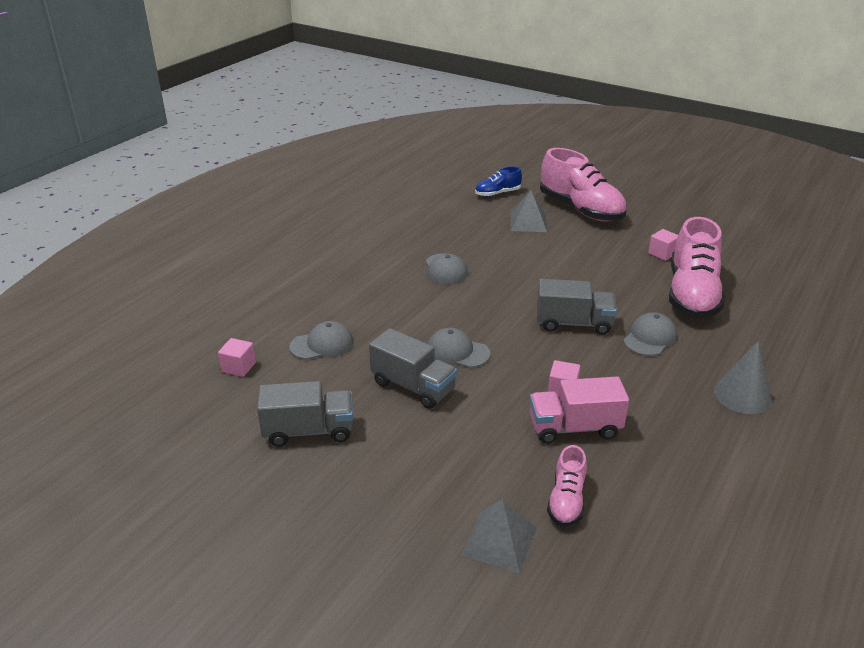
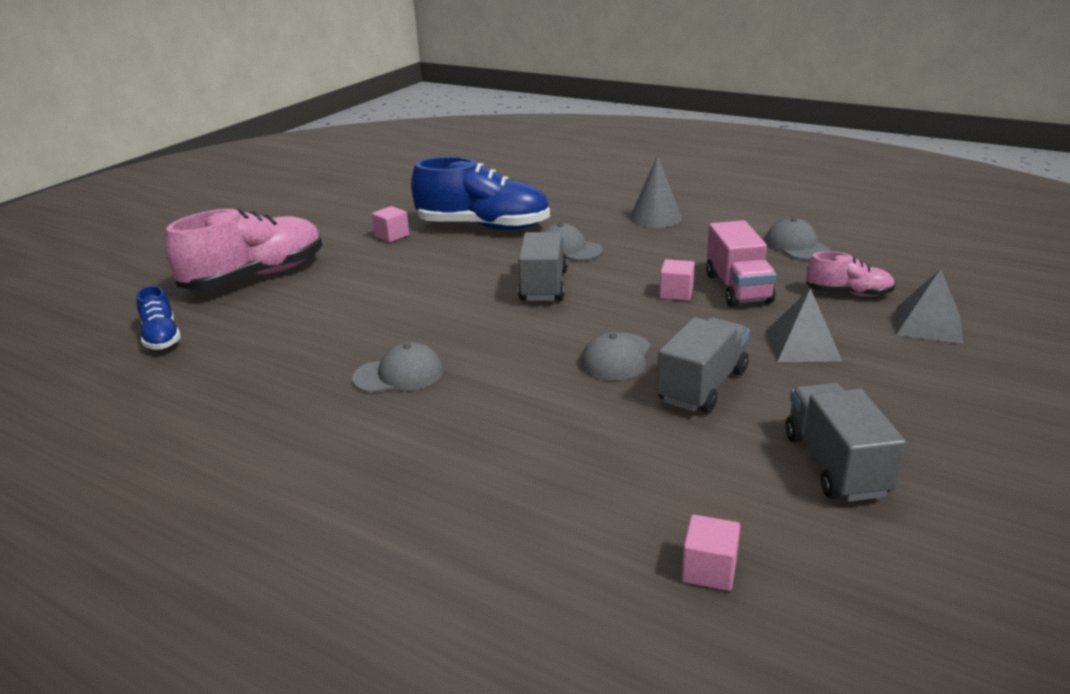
camera: 90 degrees left, 5 degrees down
grey cap [289,321,354,360] -> grey cap moved to [765,218,830,260]
grey pyramid [510,190,547,232] -> grey pyramid moved to [766,288,842,362]
pink shoe [669,217,725,318] -> blue shoe [411,157,550,230]

